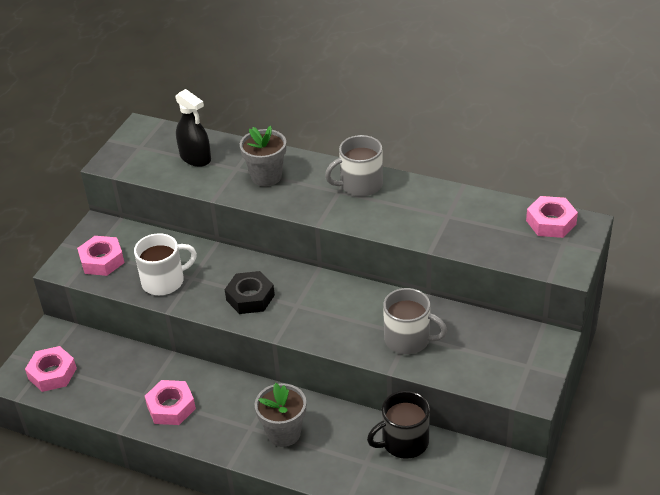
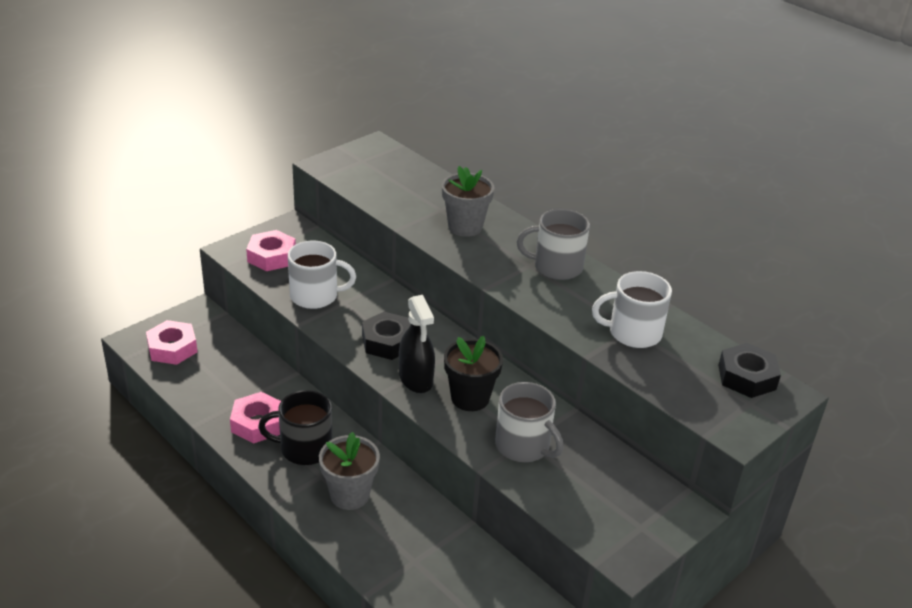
camera: 20 degrees right, 5 degrees down
black spray bottle [175,89,211,167] -> black spray bottle moved to [399,295,435,393]
black mug [367,391,430,459] -> black mug moved to [258,390,332,465]
pink nut [526,196,578,238] -> black nut [718,343,781,398]
none -> black flower pot [444,336,503,411]
none -> white mug [592,271,672,348]

